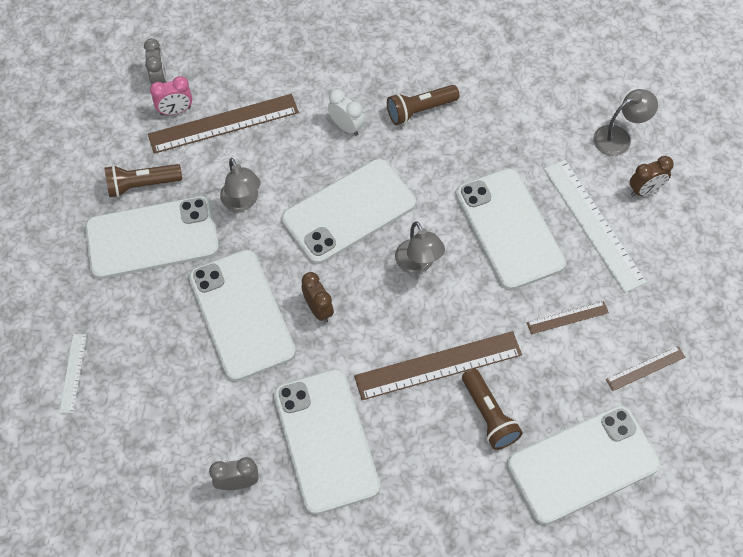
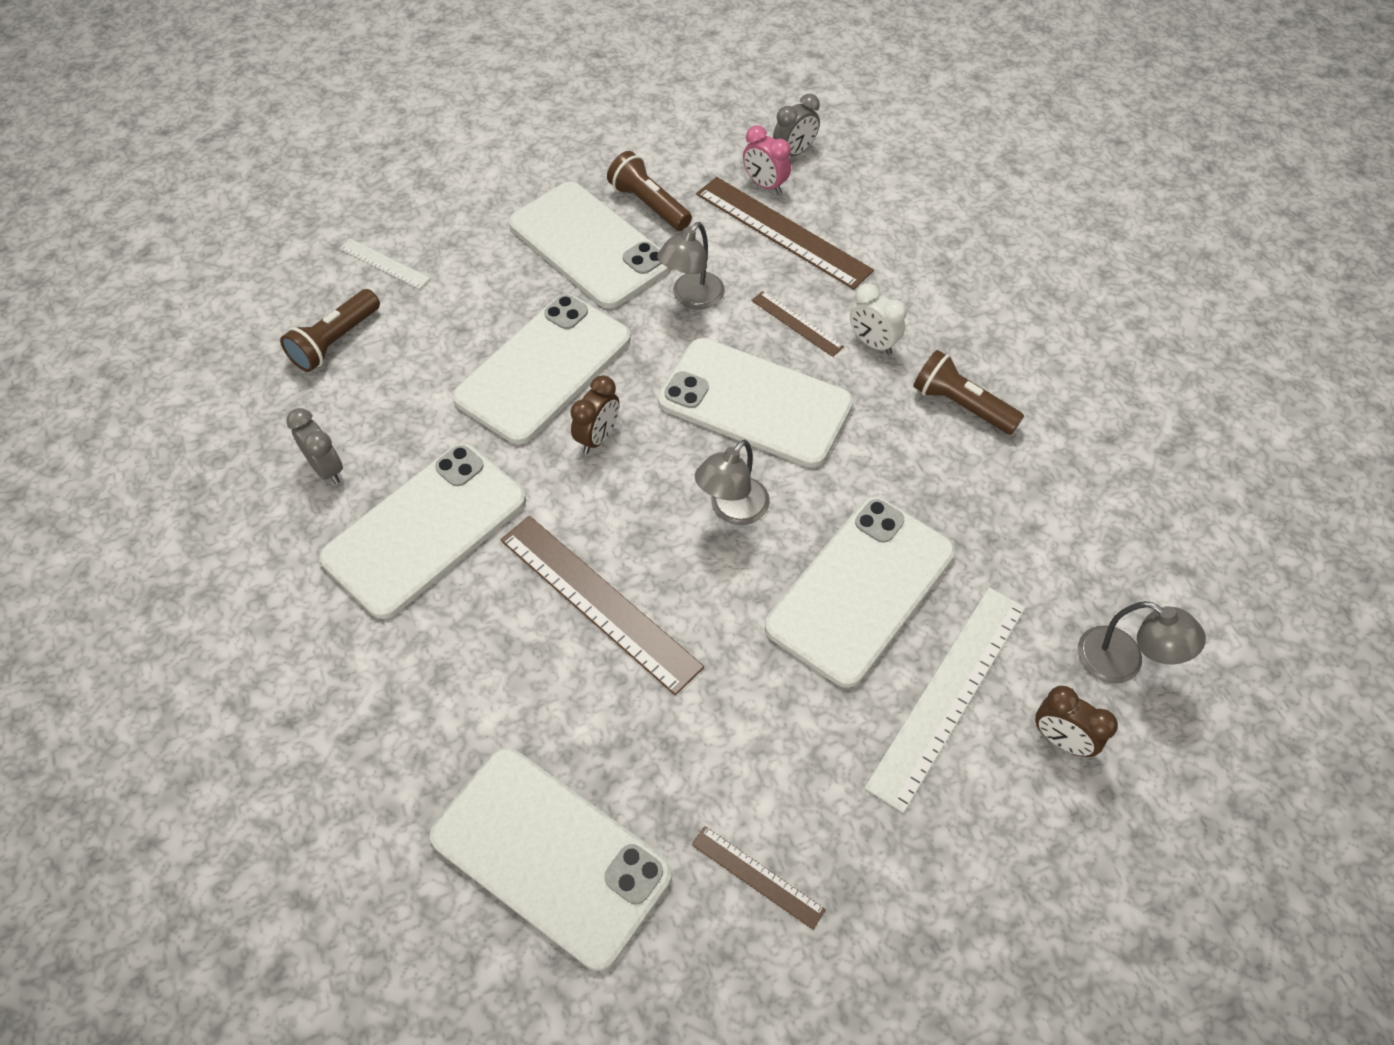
camera: 60 degrees right, 5 degrees down
white ruler [59,334,87,414] -> white ruler turned 60 degrees clockwise [339,238,430,289]
white clock [328,89,364,136] -> white clock turned 120 degrees clockwise [850,284,907,355]
brown flashlight [462,368,523,450] -> brown flashlight moved to [280,289,380,372]
brown ruler [527,301,609,334] -> brown ruler moved to [751,291,844,357]

